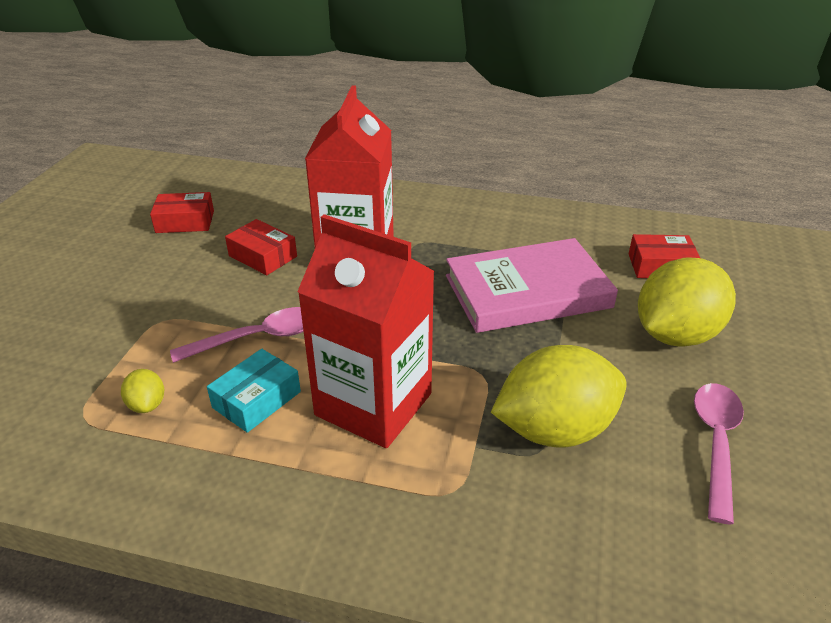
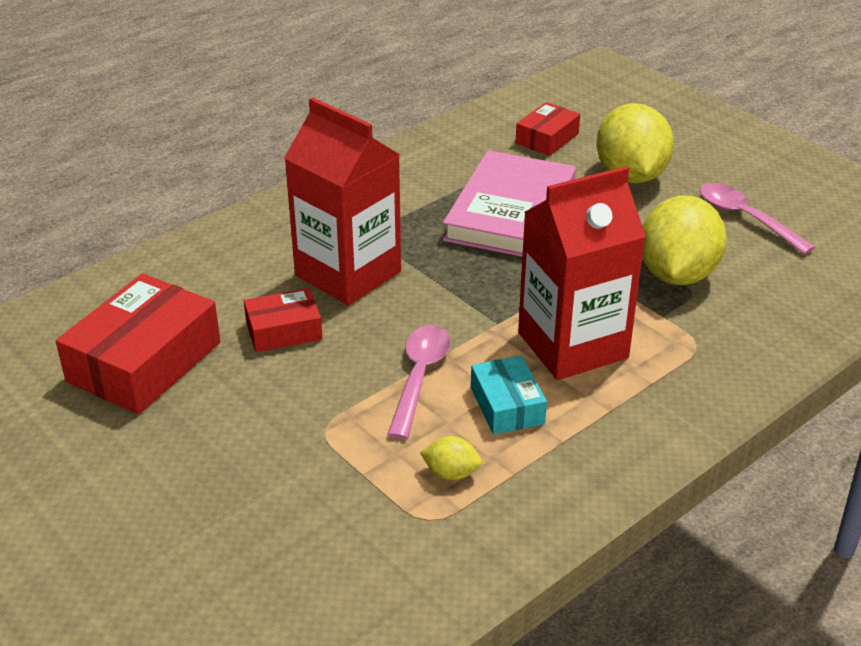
camera: 55 degrees left, 0 degrees up
red box [150,192,214,233] -> red box [56,273,220,414], size x1.82

